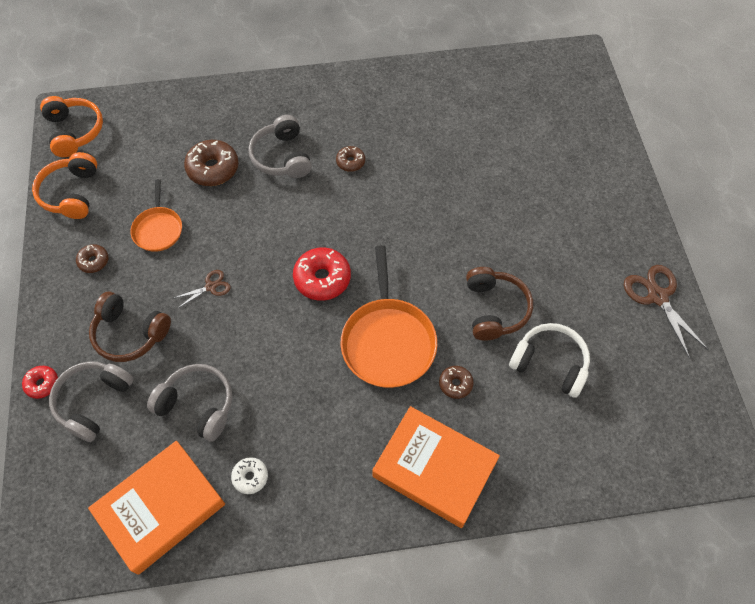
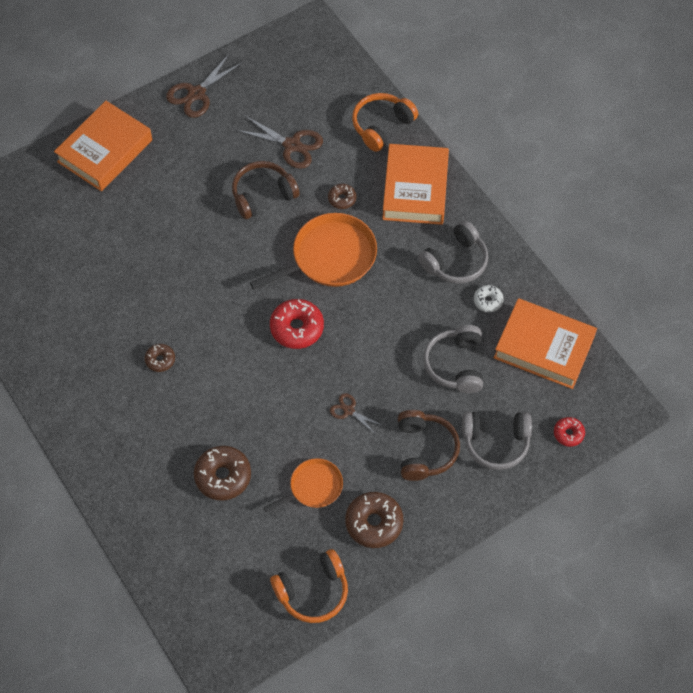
camera: 115 degrees left, 0 degrees up
red donut [22,366,58,399] -> red donut moved to [554,417,585,447]
orange headphones [40,96,103,157] -> orange headphones moved to [352,93,418,152]
brown donut [76,244,109,273] -> brown donut [345,492,403,548], size x1.80
grey headphones [248,115,312,178] -> grey headphones moved to [418,220,488,284]
white headphones [509,323,590,398] -> brown scissors [235,115,323,169]
none -> orange book [54,101,152,191]

